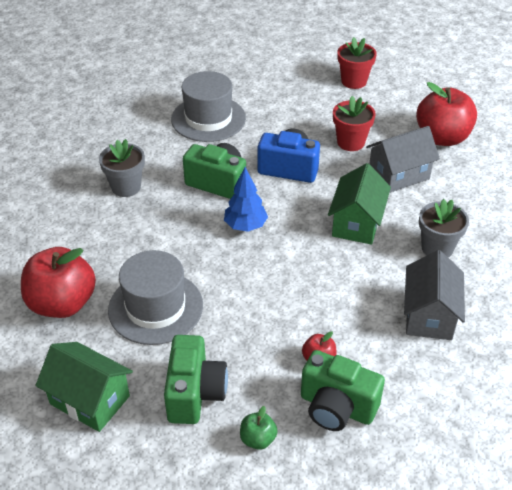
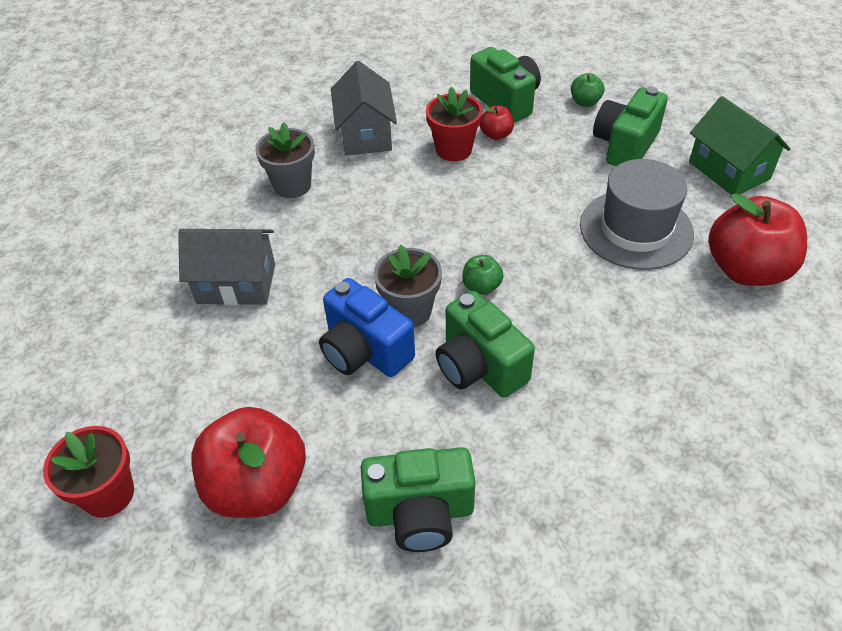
camera: 150 degrees left, 5 degrees up
grey flower pot [99,139,145,197] -> grey flower pot moved to [374,245,442,327]
grey hat [171,71,246,142] -> green camera [361,447,475,552]
blue tree [224,167,268,232] -> green apple [462,255,504,295]
green house [328,163,391,245] -> none
red flower pot [333,96,376,151] -> red flower pot moved to [426,87,482,161]
grey house [404,250,465,340] -> grey house turned 45 degrees counterclockwise [331,61,397,156]
red apple [416,82,477,146] -> red apple moved to [191,407,306,518]

